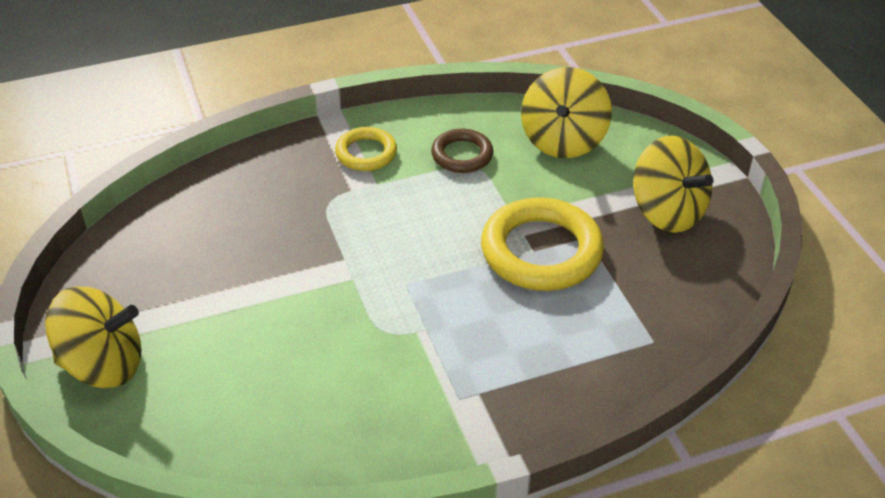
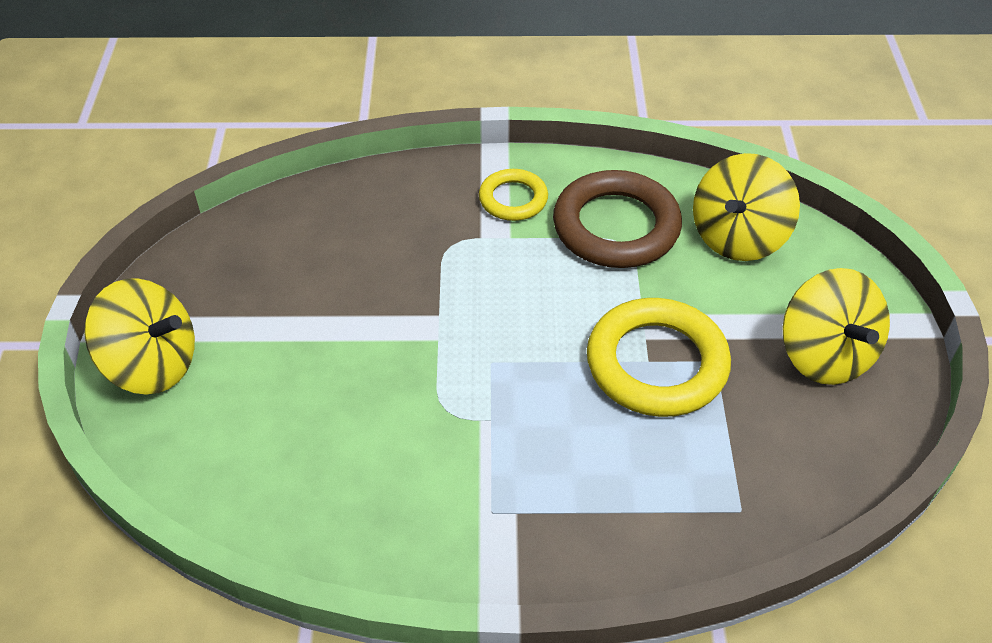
camera: 20 degrees right, 5 degrees up
brown ring [431,129,493,173] -> brown ring [553,170,682,268], size x1.80

